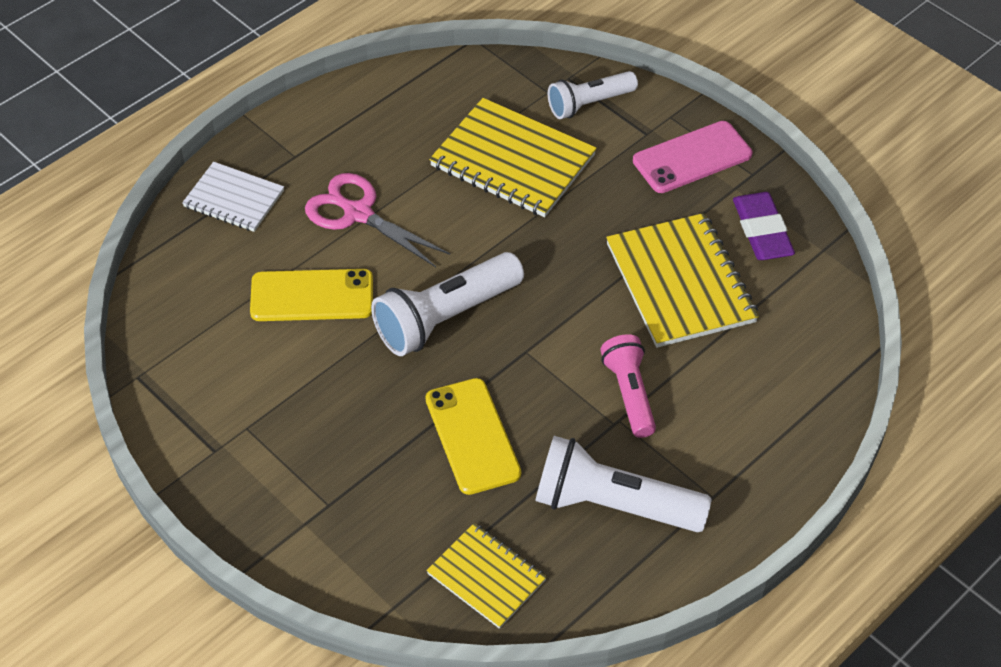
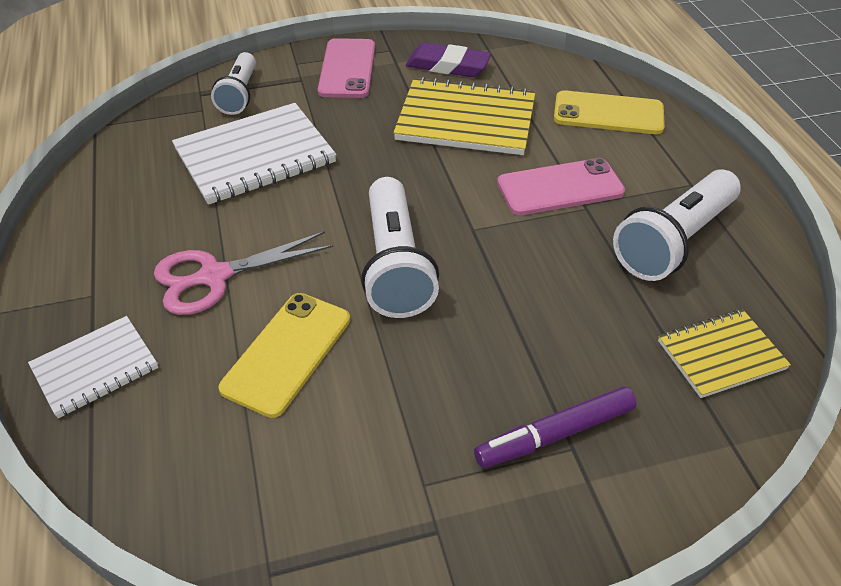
camera: 60 degrees left, 5 degrees down
yellow phone [425,378,521,495] -> yellow phone moved to [554,90,665,134]
yellow notebook [429,98,597,217] -> white notebook [172,103,337,205]
pink flashlight [600,334,656,438] -> pink phone [497,158,625,215]
none -> purple marker [474,386,636,468]

